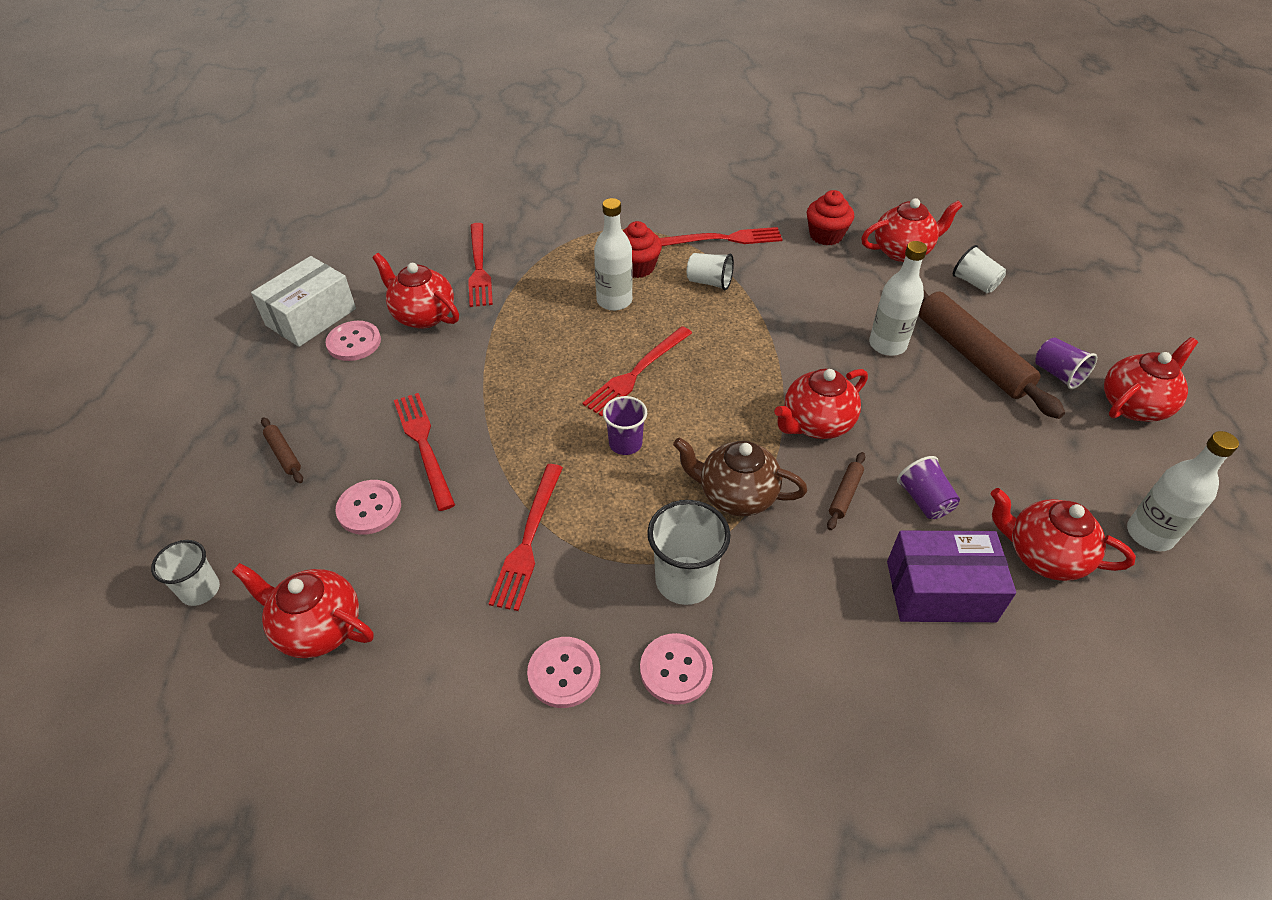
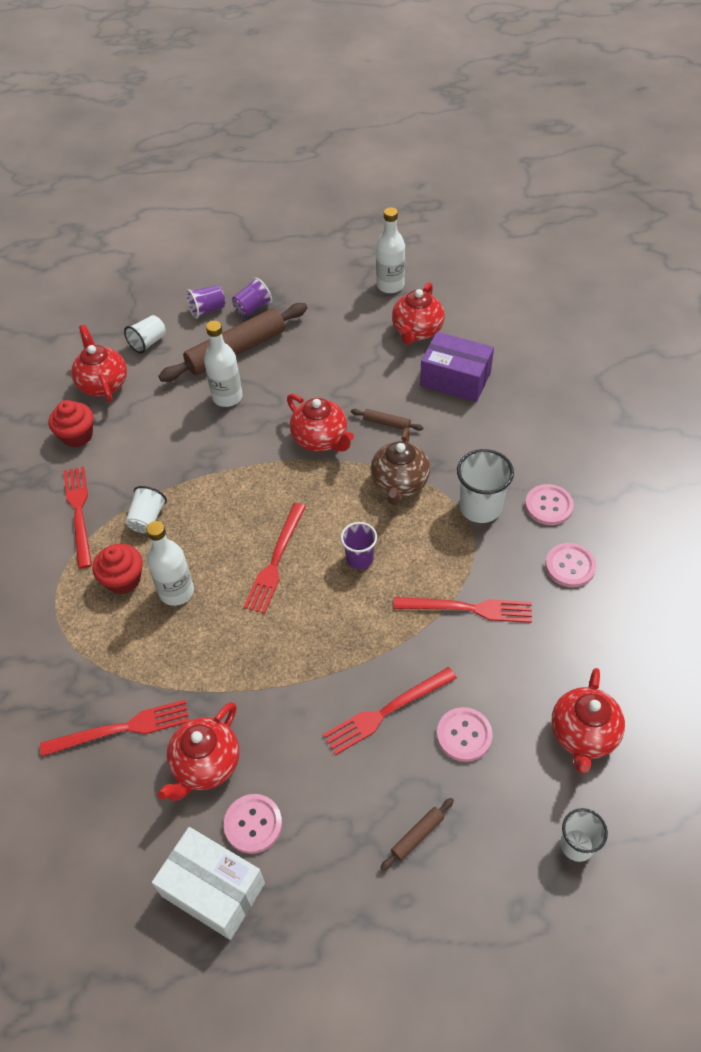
camera: 95 degrees left, 5 degrees up
red fork [582,326,692,417] -> red fork turned 75 degrees clockwise [244,503,306,614]
purple box [887,531,1016,622] -> purple box turned 60 degrees counterclockwise [420,332,494,402]
purple cup [897,456,960,519] -> purple cup moved to [186,285,225,319]
red teapot [1104,337,1198,422] -> none

